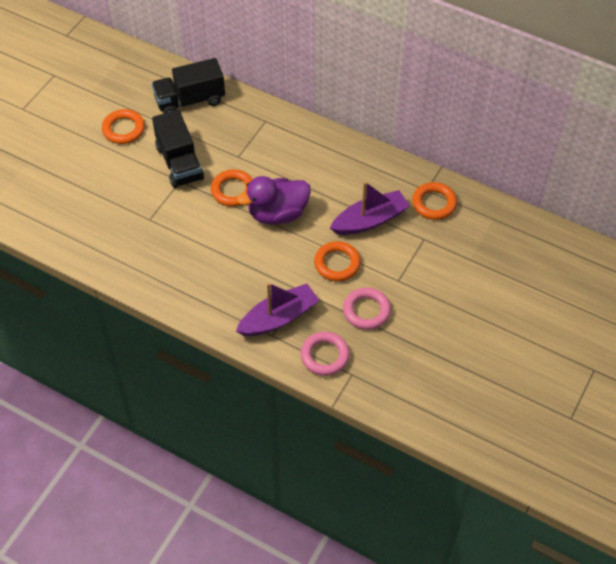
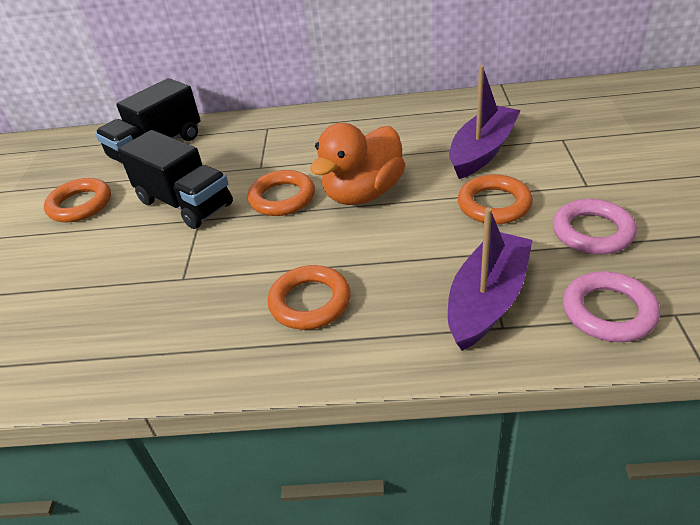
camera: 25 degrees left, 15 degrees down
purple duck [237,176,311,224] -> orange duck [310,123,405,205]
orange ring [412,182,457,220] -> orange ring moved to [268,265,351,330]

